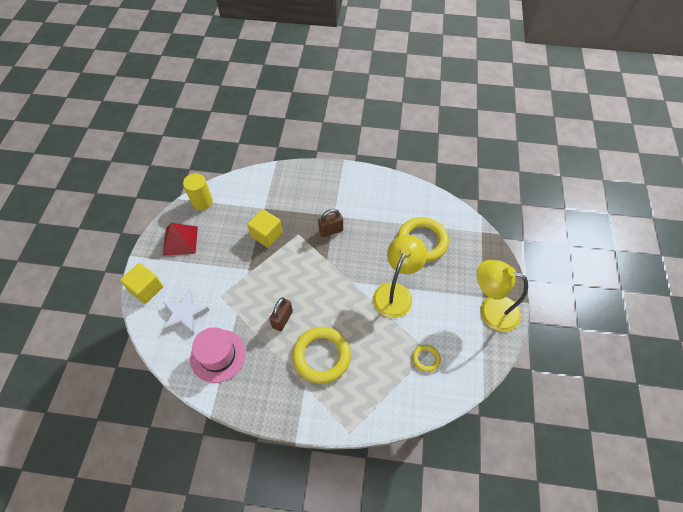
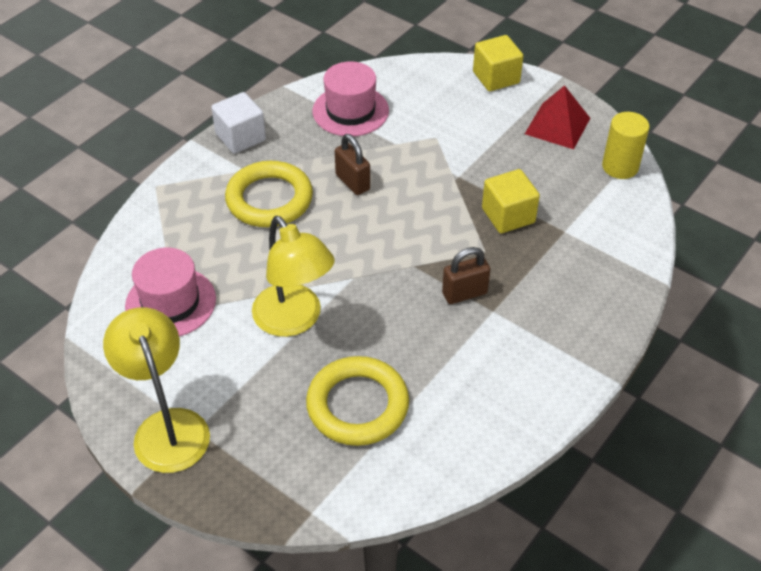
camera: 120 degrees right, 10 degrees down
white star [163,290,210,334] -> none
brown padlock [318,209,343,237] -> brown padlock turned 60 degrees clockwise [442,247,490,304]
yellow ring [412,345,441,372] -> pink hat [125,248,216,336]
yellow lamp [477,260,528,332] -> yellow lamp turned 75 degrees counterclockwise [103,307,210,473]
none -> white cube [211,92,266,154]

